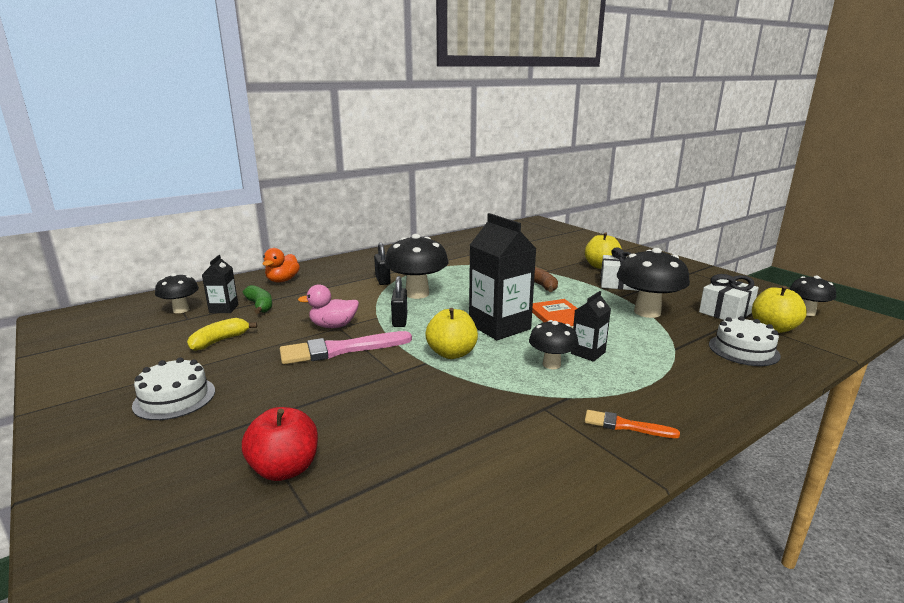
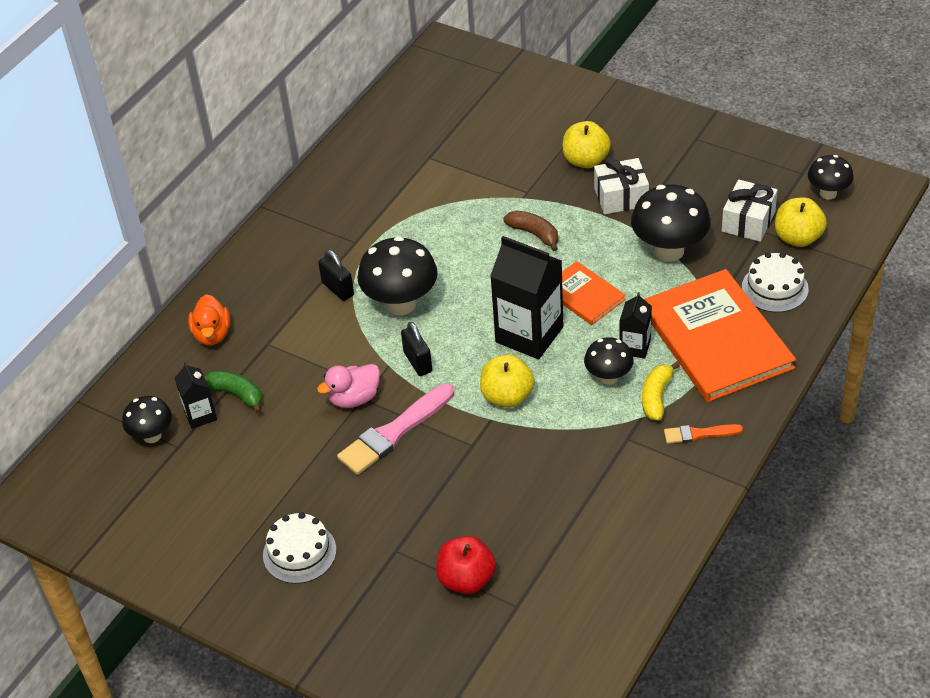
camera: 20 degrees left, 25 degrees up
yellow banana [187,318,257,351] -> yellow banana moved to [642,362,680,421]
none -> orange book [644,269,796,402]

